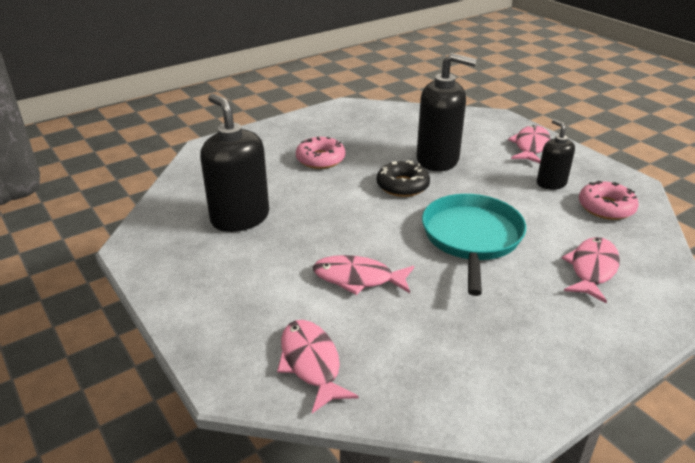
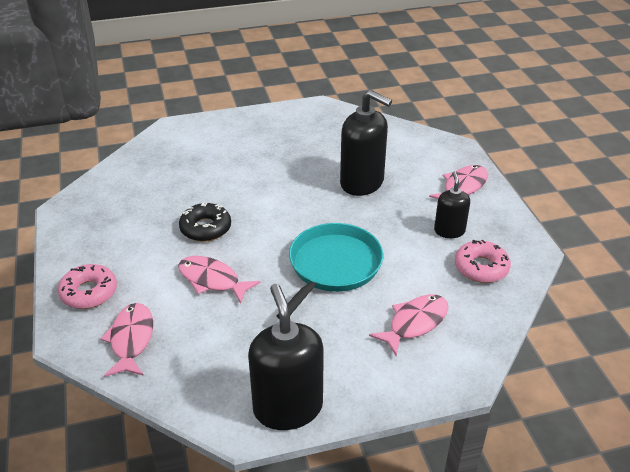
camera: 20 degrees right, 5 degrees up
black soap dispenser [200,94,269,232] -> black soap dispenser moved to [248,284,324,430]
pink donut [296,137,345,169] -> pink donut moved to [58,264,117,309]
black donut [377,160,430,197] -> black donut moved to [179,203,231,242]

